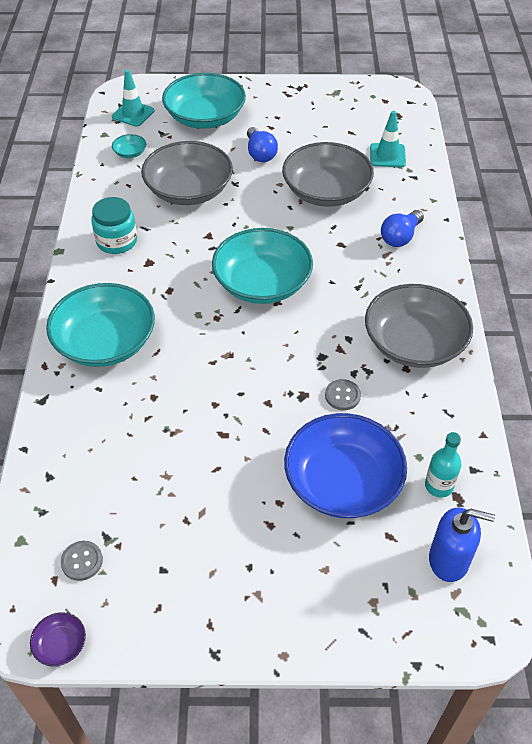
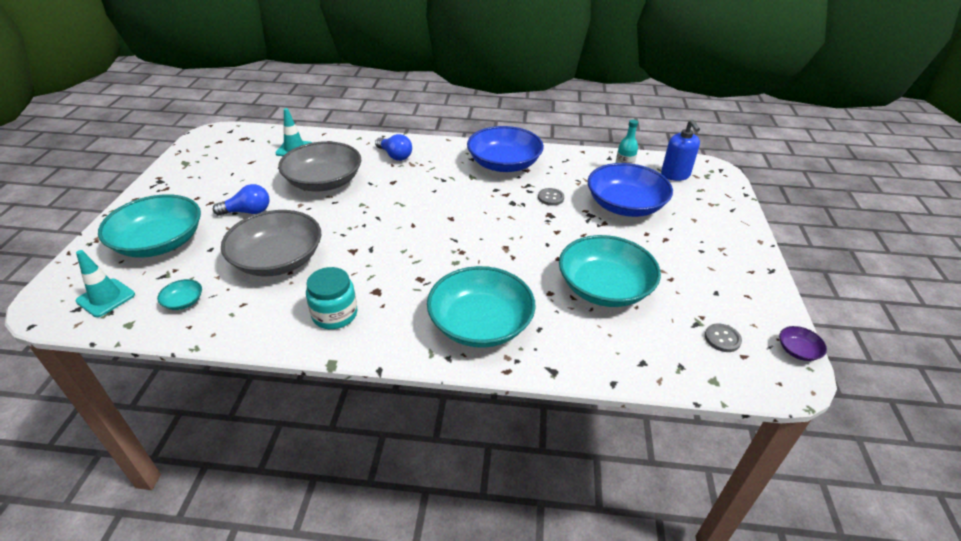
camera: 85 degrees left, 10 degrees down
turquoise bowl [212,228,313,304] -> turquoise bowl moved to [559,235,661,307]
grey bowl [365,284,473,368] -> blue bowl [467,126,544,172]
blue soap dispenser [429,508,495,582] -> blue soap dispenser turned 150 degrees clockwise [661,120,700,181]

